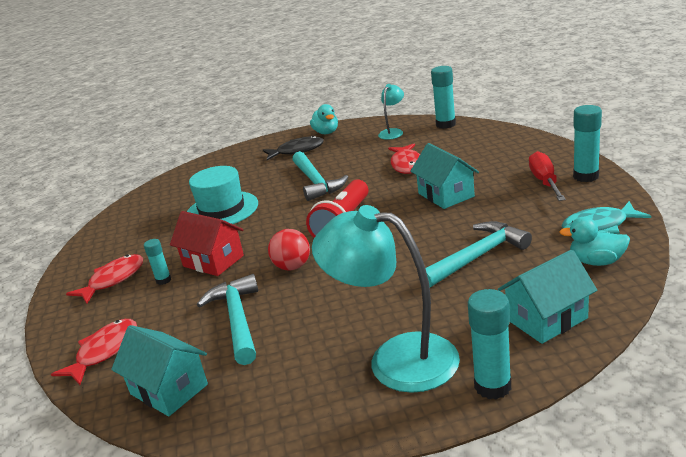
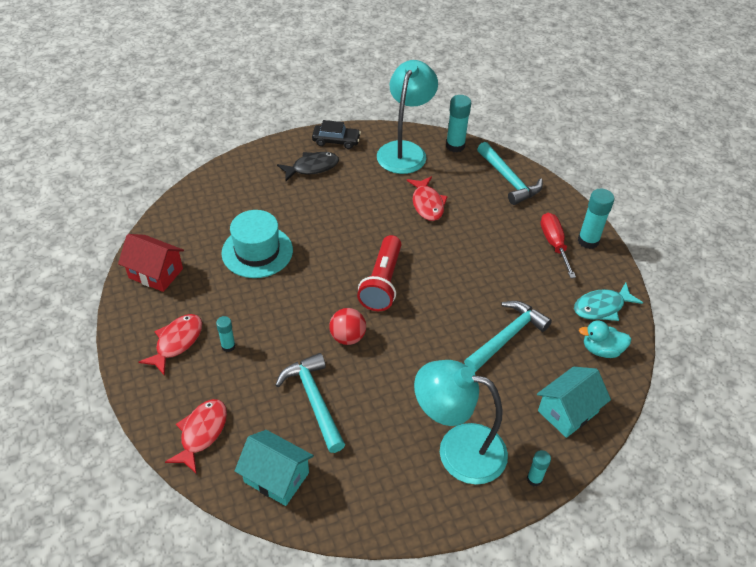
camera: 15 degrees left, 20 degrees up
red house [170,211,244,276] -> red house moved to [118,234,184,292]
turquoise hammer [292,151,348,201] -> turquoise hammer moved to [477,142,543,205]
turquoise duck [310,104,338,134] -> black car [312,120,361,149]
turquoise lamp [378,84,404,140] -> turquoise lamp [377,60,438,174], size x2.03
turquoise house [410,143,479,209] -> none
turquoise glue stick [468,289,511,399] -> turquoise glue stick [527,450,551,486], size x0.58

